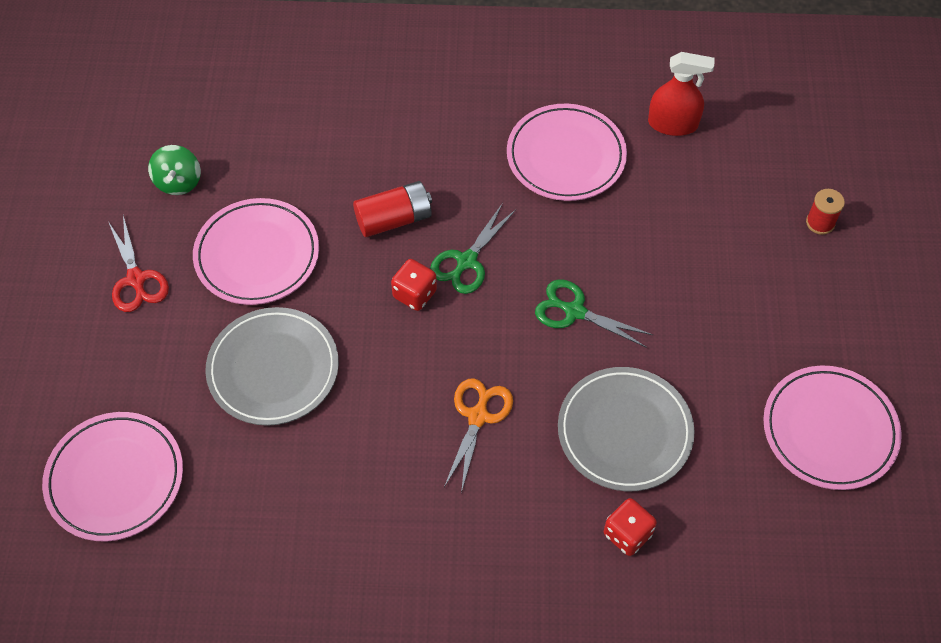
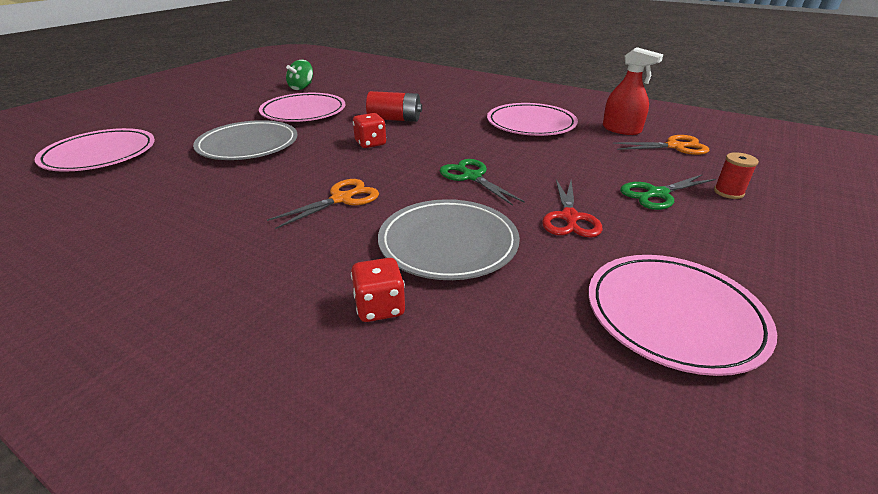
camera: 30 degrees right, 25 degrees down
red scissors [108,215,169,312] -> red scissors moved to [542,179,603,238]
green scissors [430,203,516,294] -> green scissors moved to [620,174,716,210]
none -> orange scissors [613,135,710,155]

